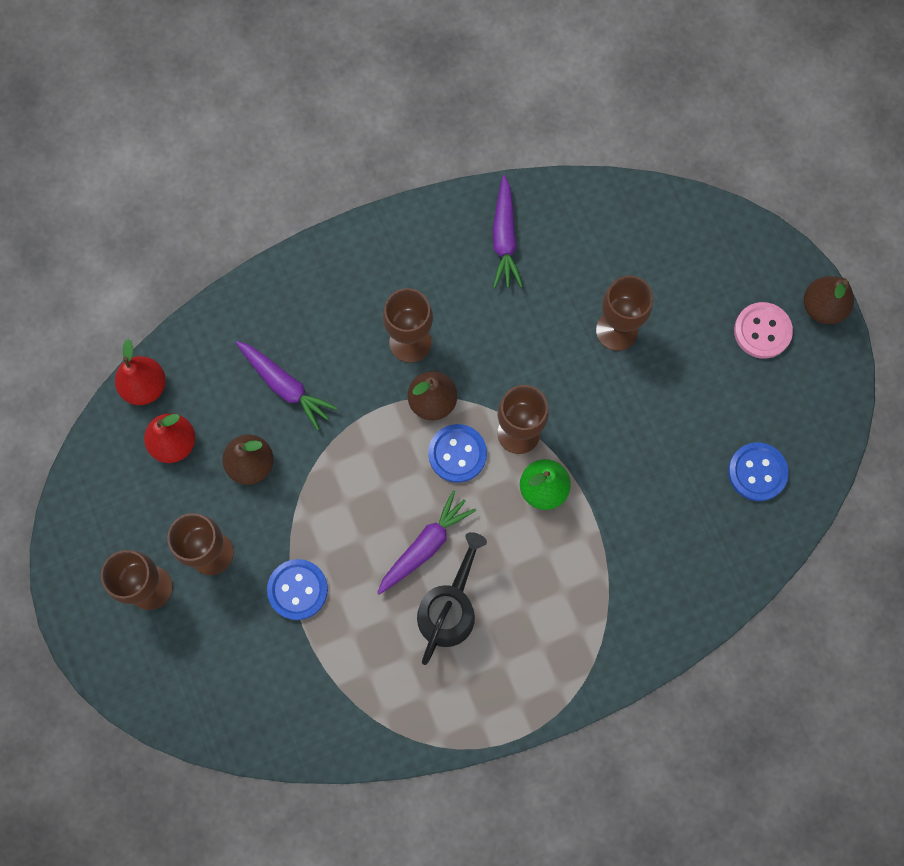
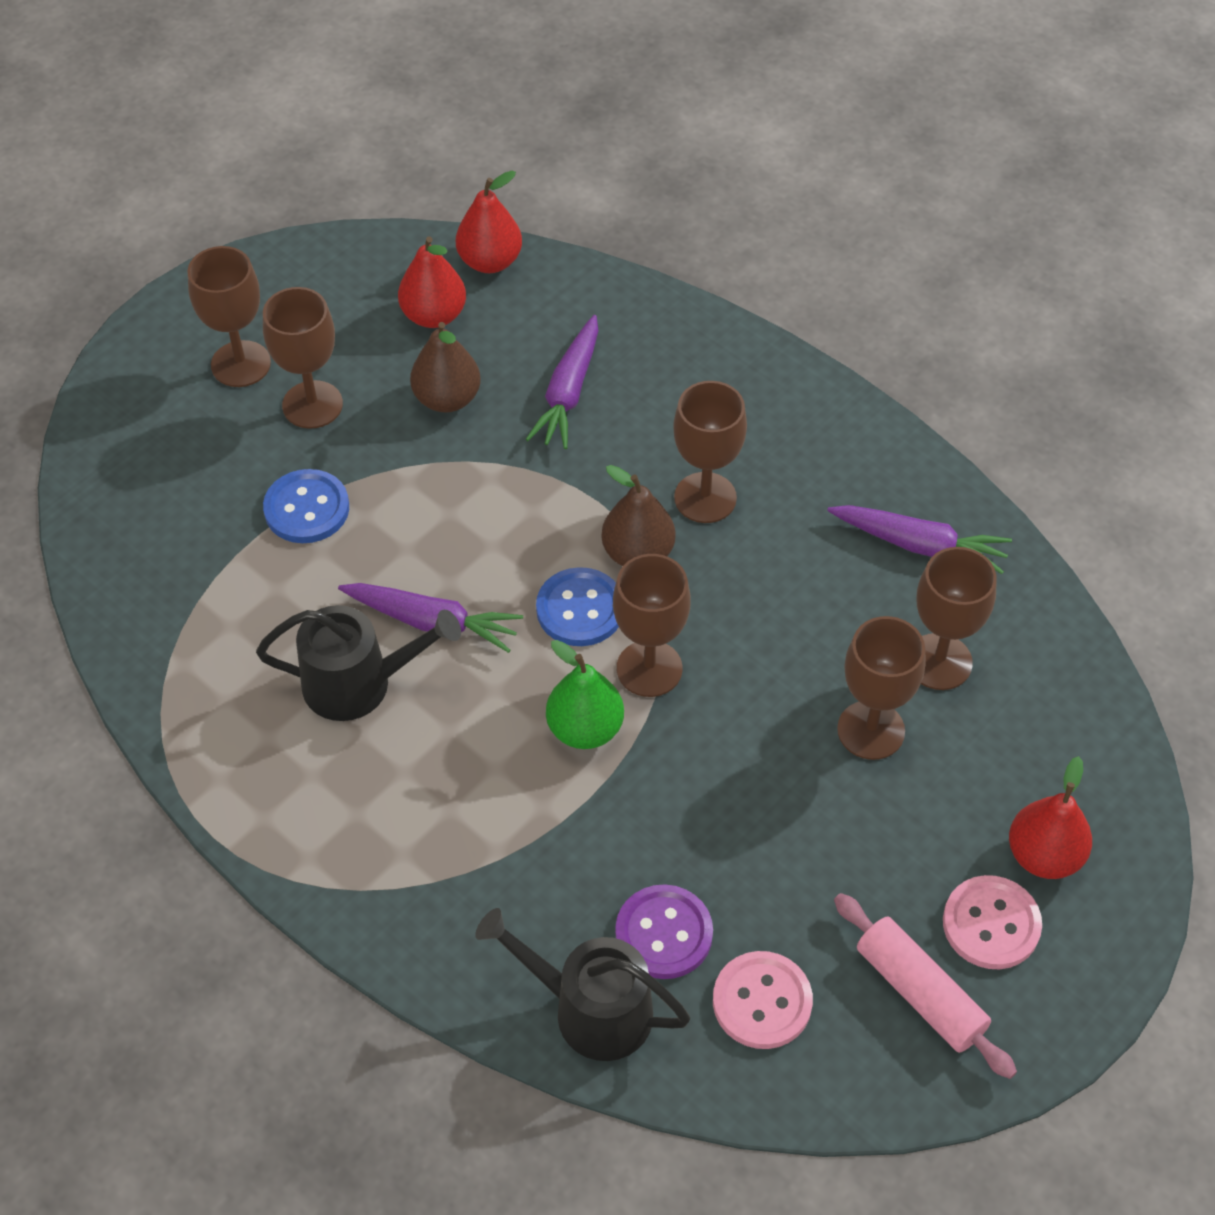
camera: 65 degrees right, 20 degrees down
purple carrot [493,175,523,288] -> purple carrot turned 135 degrees counterclockwise [827,505,1012,574]
blue button [728,442,789,501] -> pink button [713,951,813,1049]
brown pear [804,276,854,324] -> none
none -> black watering can [475,908,690,1061]
none -> purple button [615,884,713,979]
none -> pink rolling pin [834,893,1017,1079]
none -> brown goblet [917,547,997,690]
none -> red pear [1009,756,1092,879]

